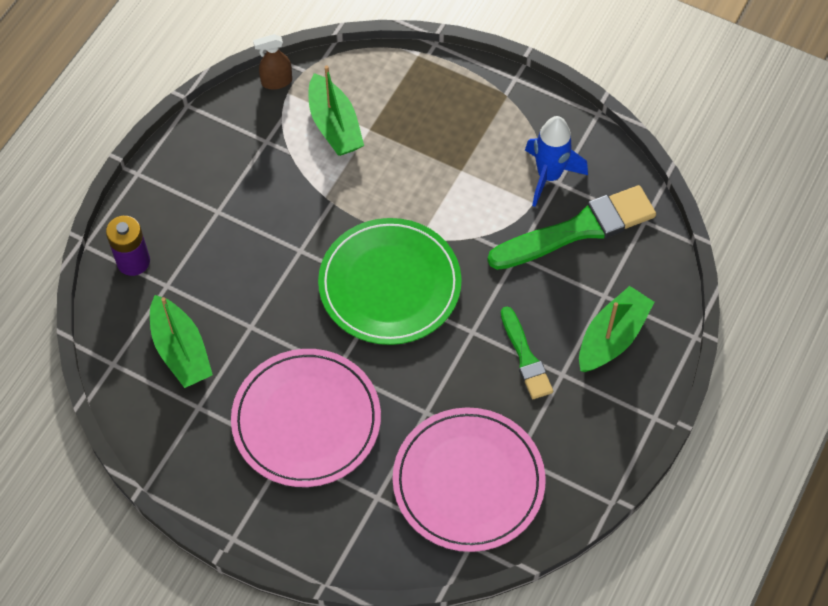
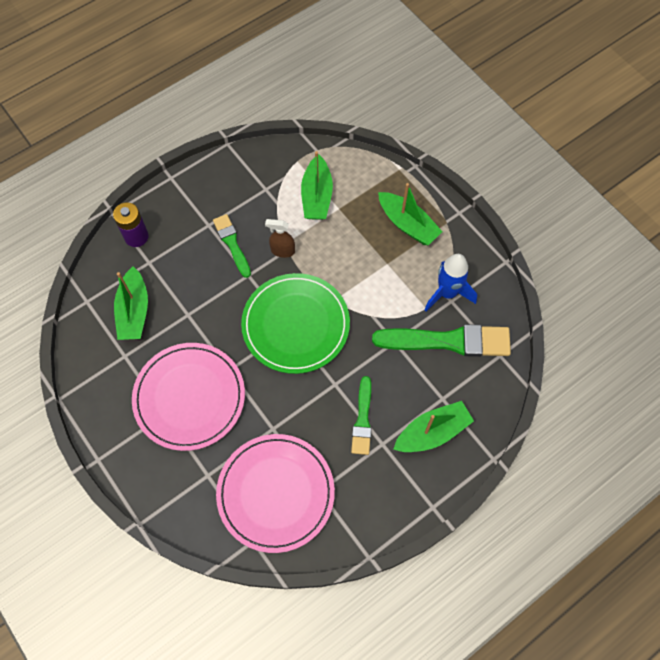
camera: 25 degrees right, 5 degrees up
brown spray bottle [253,34,292,89] -> brown spray bottle moved to [265,219,295,258]
none -> green brush [213,214,251,278]
none -> green boat [378,183,443,245]

